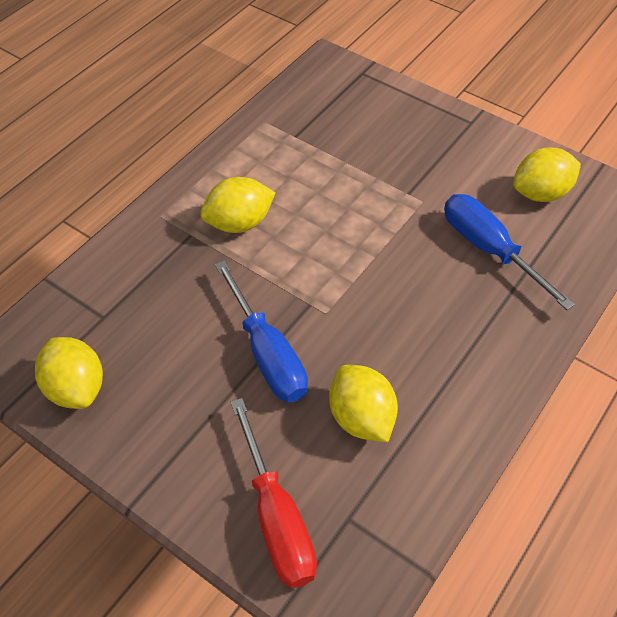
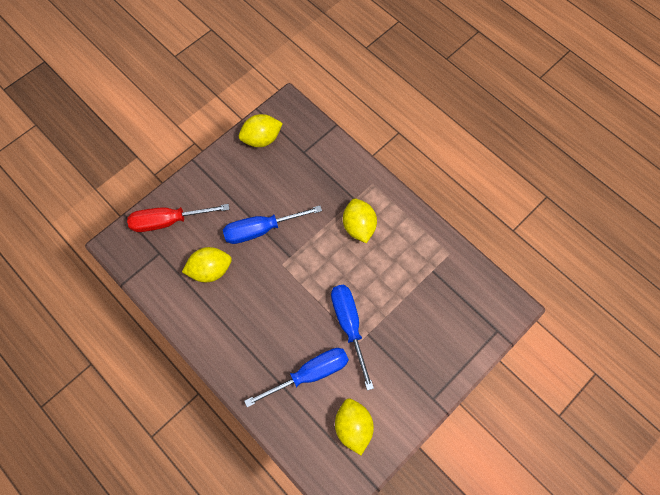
camera: 100 degrees right, 15 degrees up
none -> blue screwdriver [331,285,374,391]

